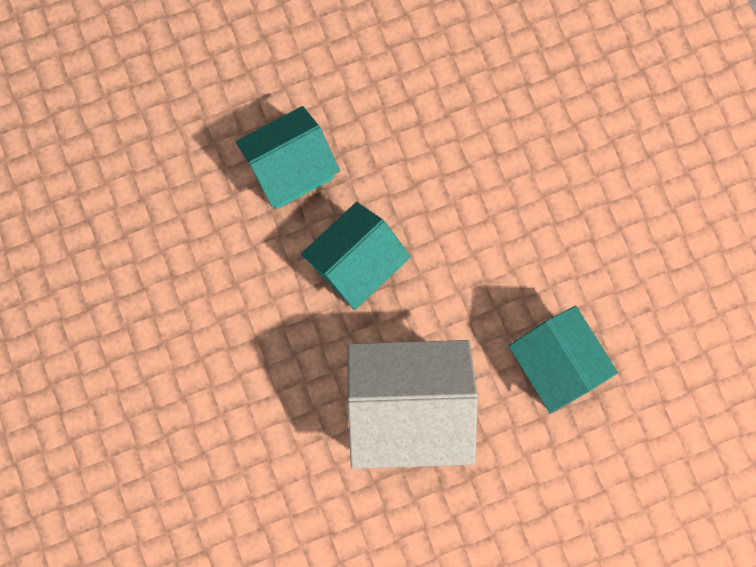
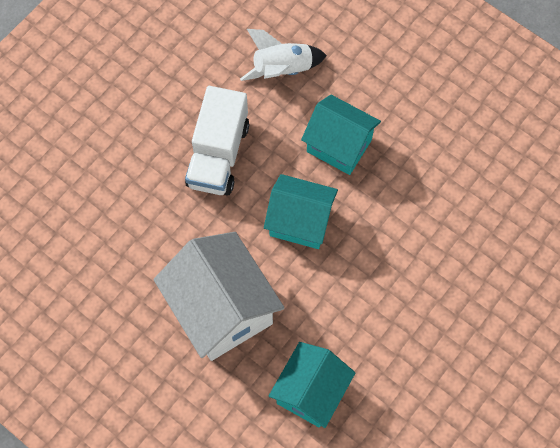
camera: 60 degrees right, 10 degrees down
none -> white truck [185,86,249,196]
none -> white rocket [240,29,327,81]

